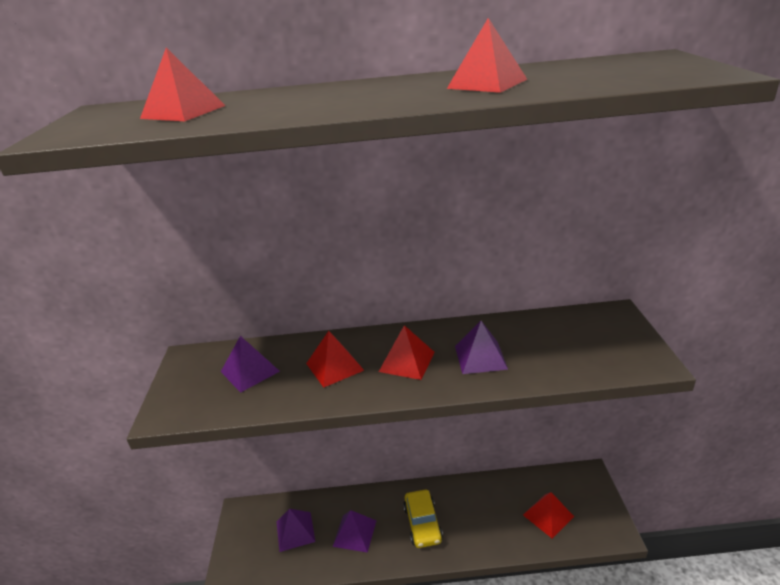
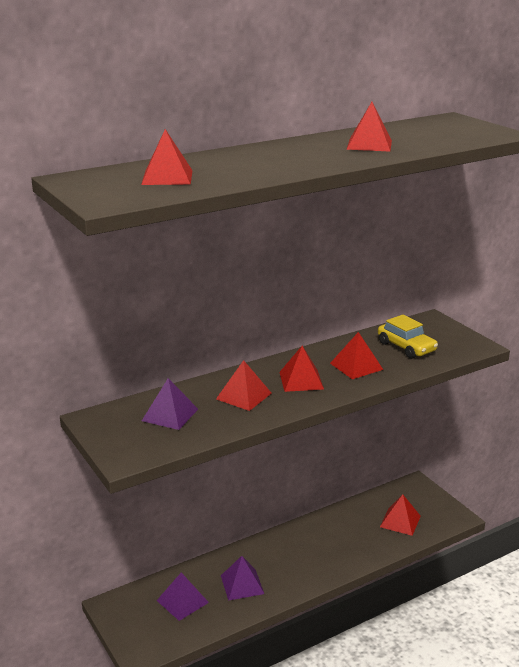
camera: 30 degrees left, 5 degrees down
yellow car [403,490,443,548] -> yellow car moved to [378,314,438,359]
purple pyramid [455,321,508,374] -> red pyramid [330,332,383,379]

